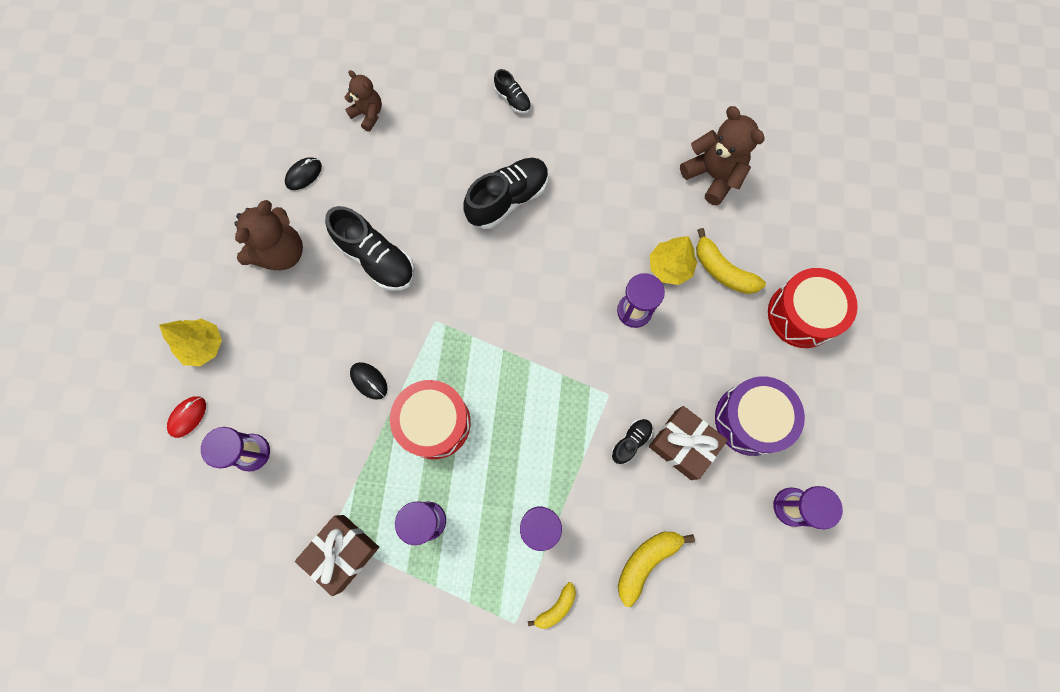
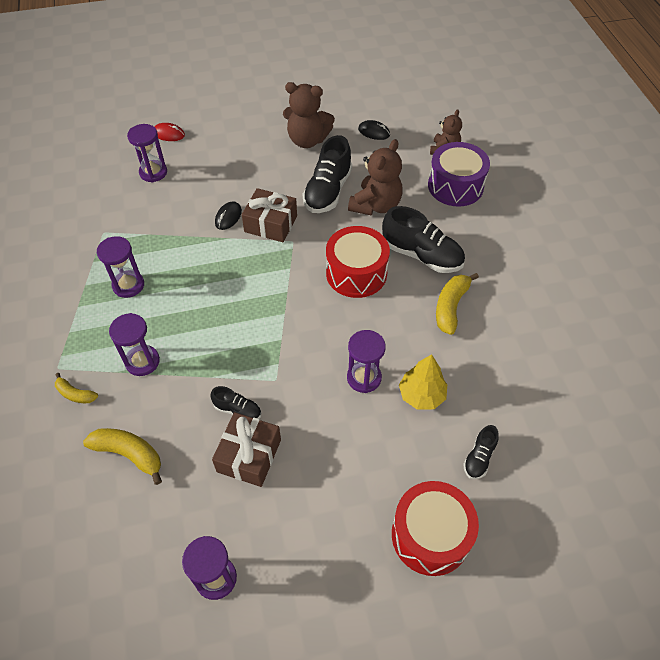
camera: 70 degrees right, 20 degrees down
yellow tree [159,319,222,366] -> none
brown gift [295,515,379,596] -> brown gift moved to [242,188,297,242]
red drum [390,380,471,459] -> red drum moved to [326,226,390,298]
black shoe [494,69,531,114] -> black shoe moved to [463,425,499,479]
brown teddy bear [680,106,765,206] -> brown teddy bear moved to [348,139,402,215]
yellow banana [696,228,766,294] -> yellow banana moved to [436,273,479,335]
purple drum [715,376,805,456] -> purple drum moved to [428,142,490,207]

